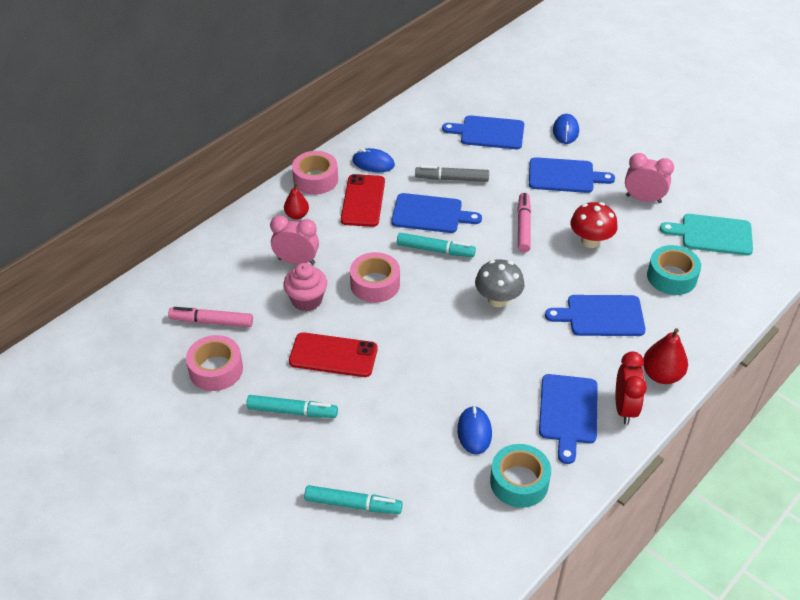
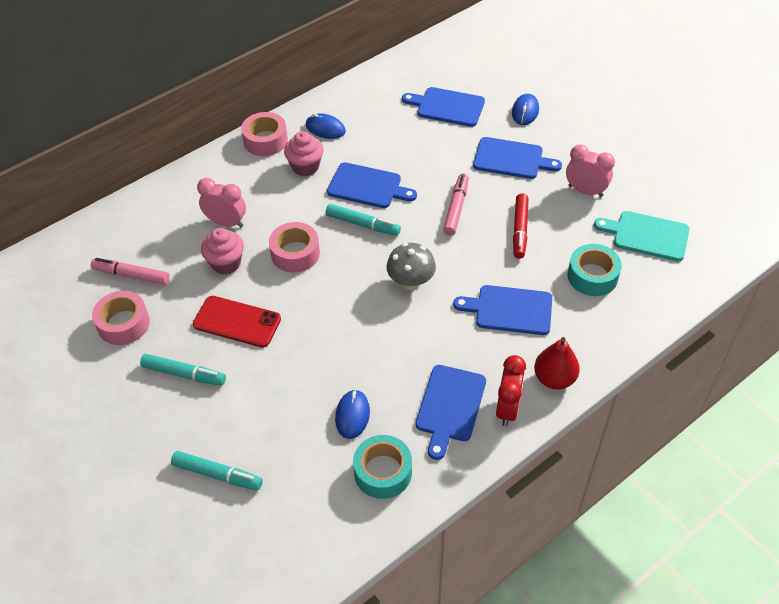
camera: 10 degrees right, 5 degrees up
red pear [284,183,309,219] -> none
red phone [341,174,385,227] -> pink cupcake [284,131,323,176]
grey marker [415,166,489,182] -> none
red mushroom [571,202,618,248] -> red marker [513,194,529,259]

